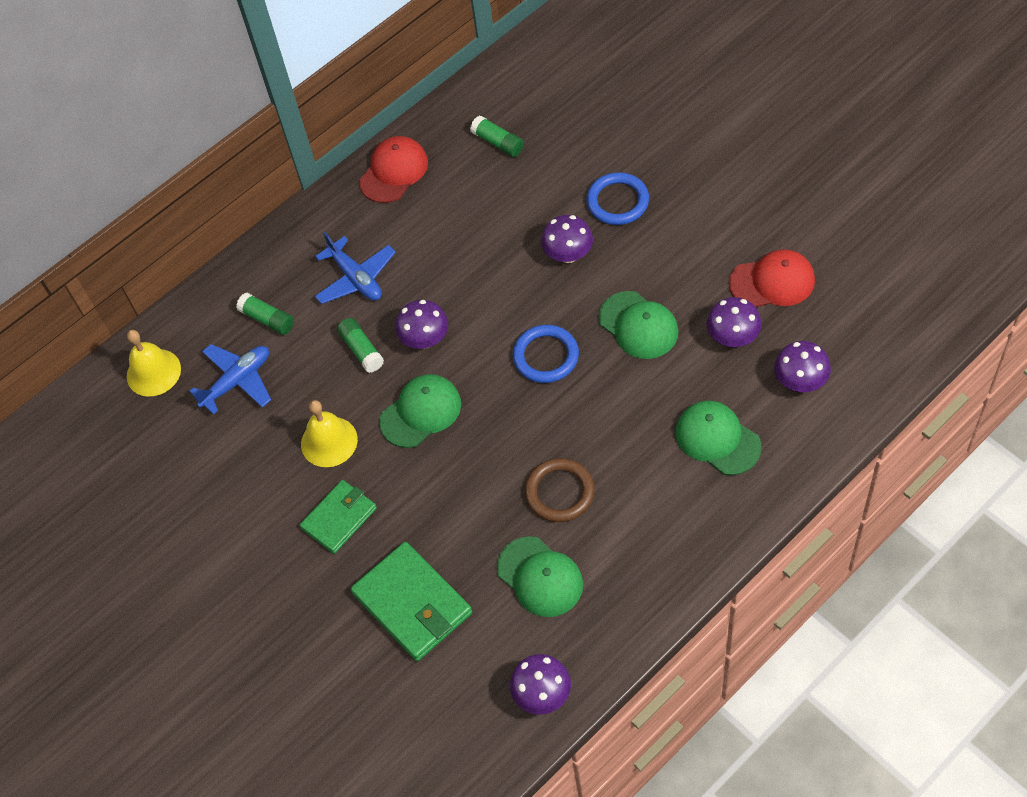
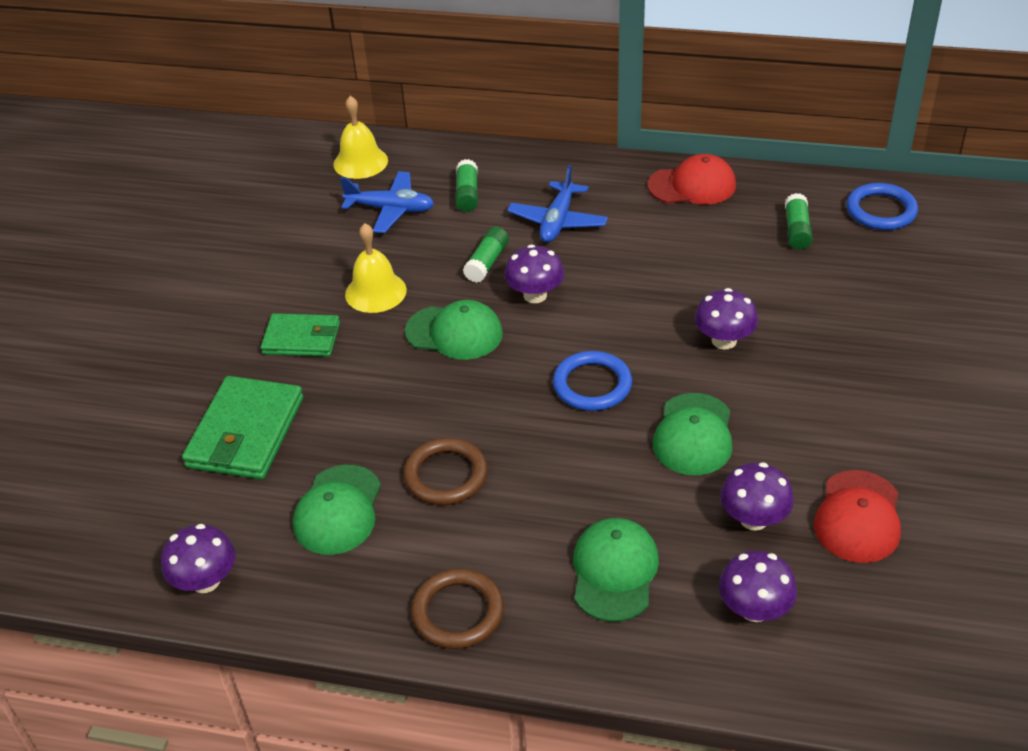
camera: 50 degrees right, 15 degrees down
blue ring [586,172,649,225] -> blue ring moved to [847,183,918,230]
red cap [729,249,815,307] -> red cap turned 60 degrees clockwise [814,470,901,563]
none -> brown ring [411,569,504,649]

